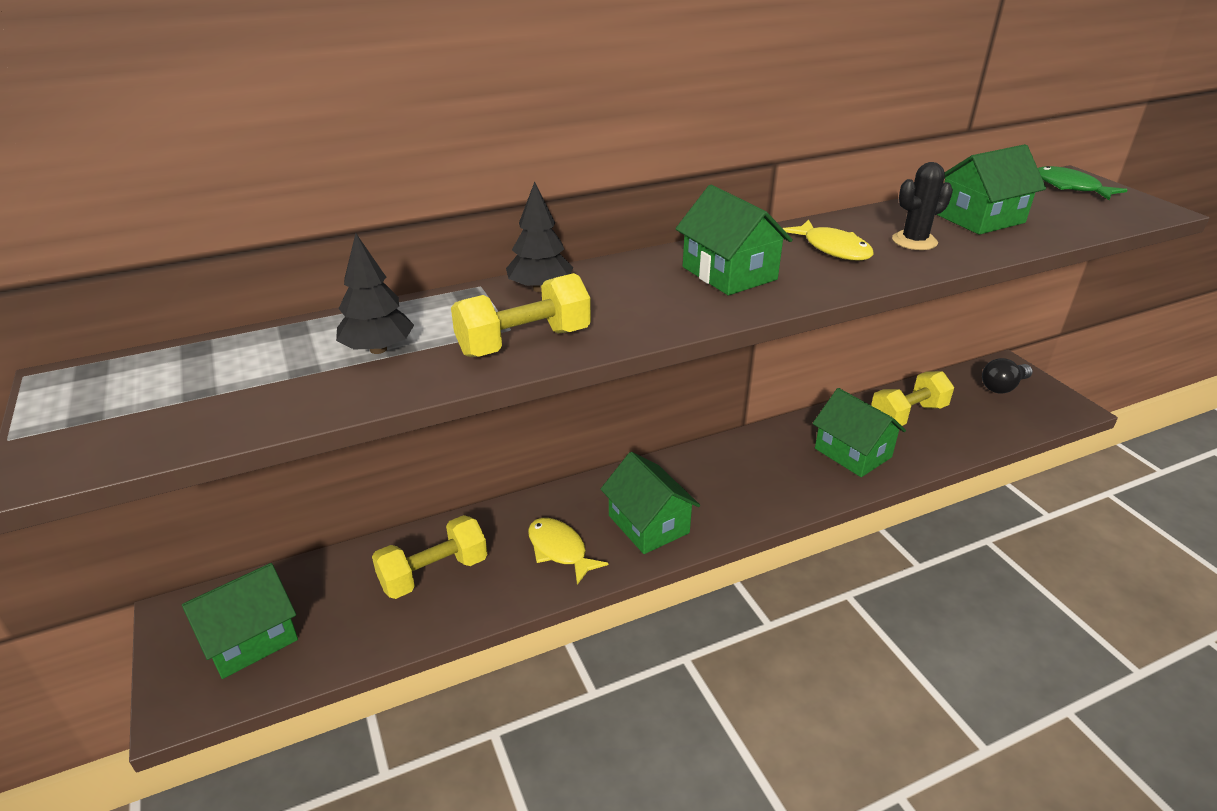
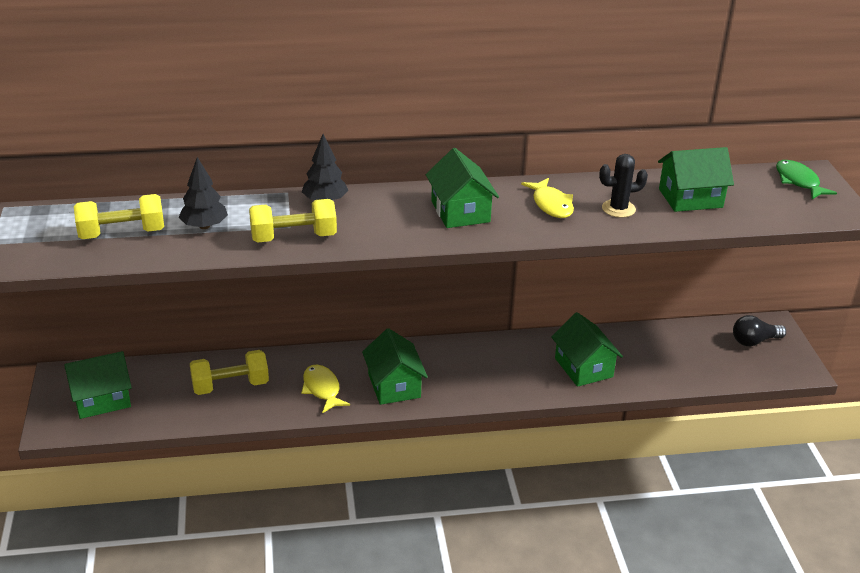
camera: 15 degrees right, 0 degrees up
yellow dumbbell [871,371,954,426] -> yellow dumbbell moved to [74,194,164,239]

